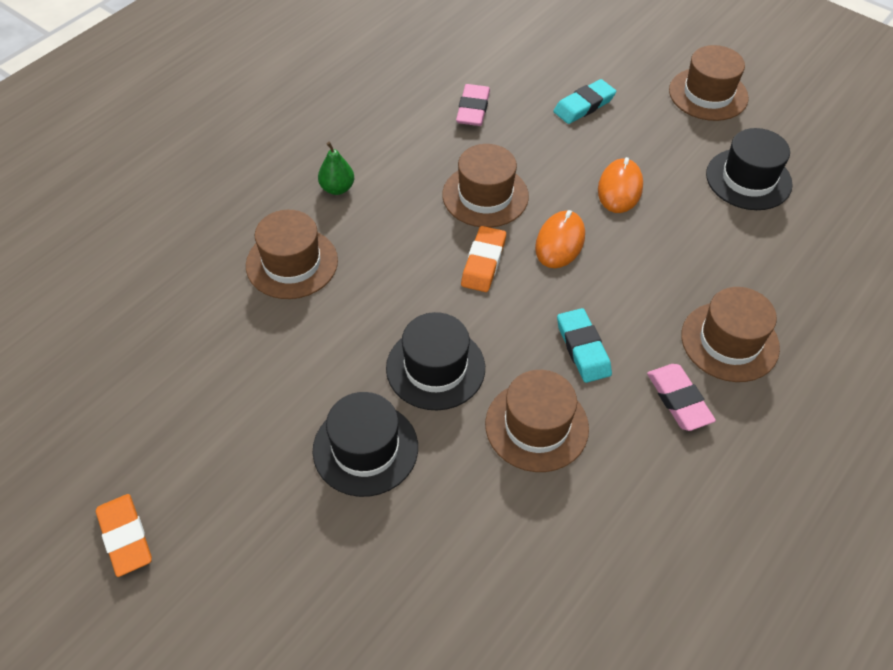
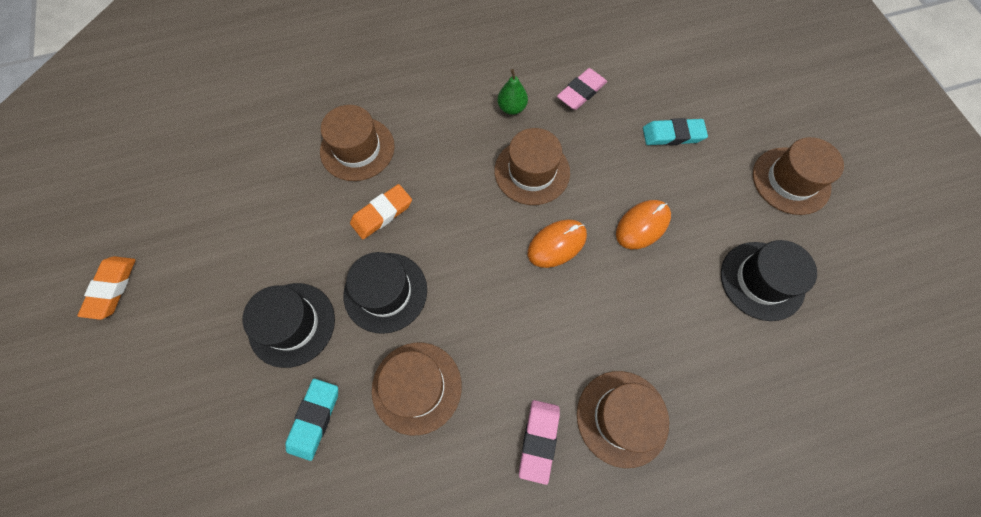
camera: 35 degrees right, 15 degrees up
green pear [318,142,354,195] -> green pear moved to [497,69,528,115]
orange eraser [461,226,506,292] -> orange eraser moved to [350,184,412,239]
turquoise eraser [557,308,612,383] -> turquoise eraser moved to [285,379,338,461]

